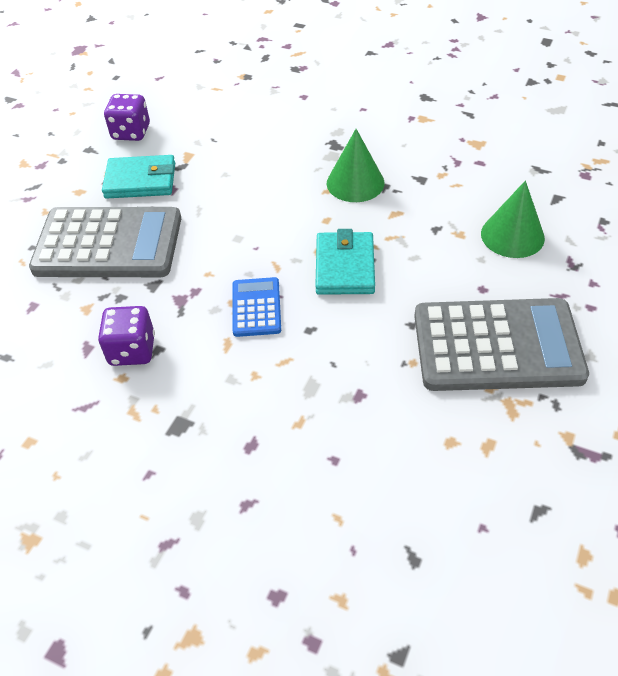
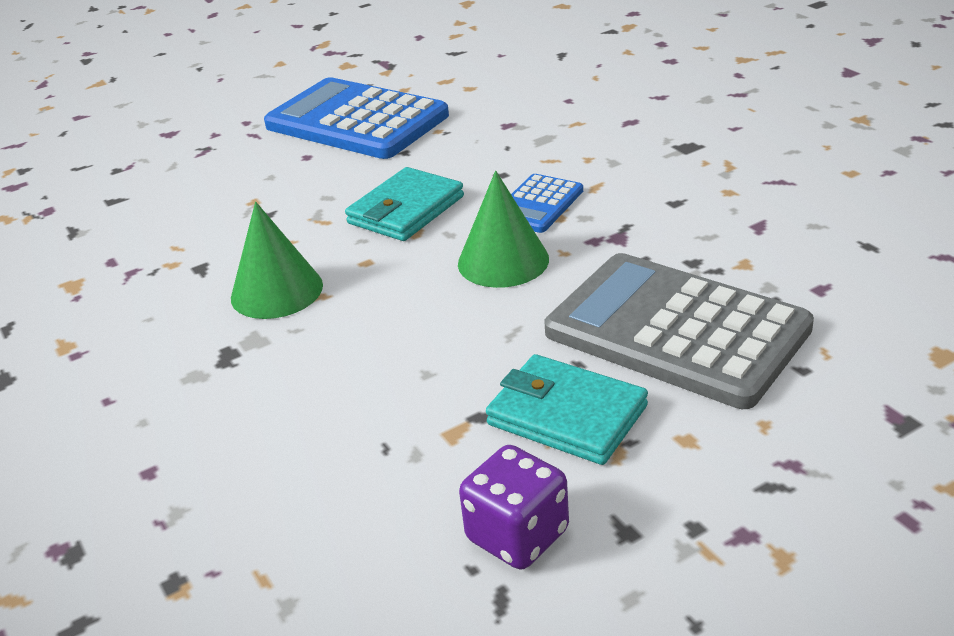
camera: 145 degrees left, 15 degrees down
purple dice [98,306,155,366] -> none
grey calculator [414,298,589,391] -> blue calculator [264,77,449,159]
green cone [481,180,545,258] -> green cone moved to [458,171,549,288]

